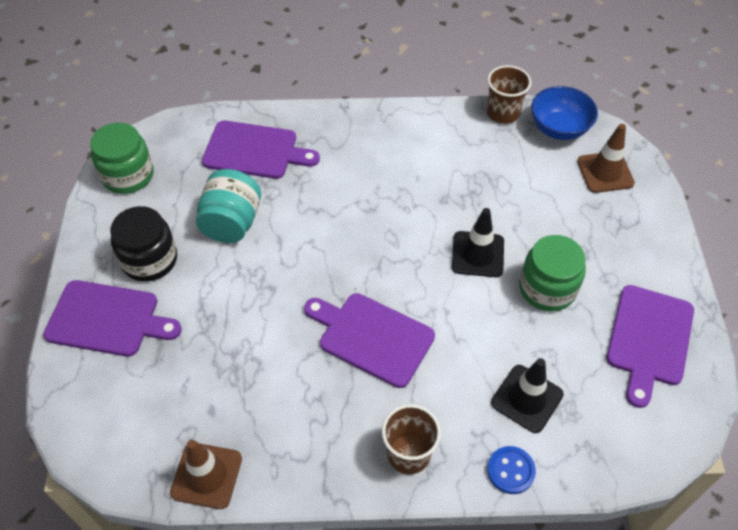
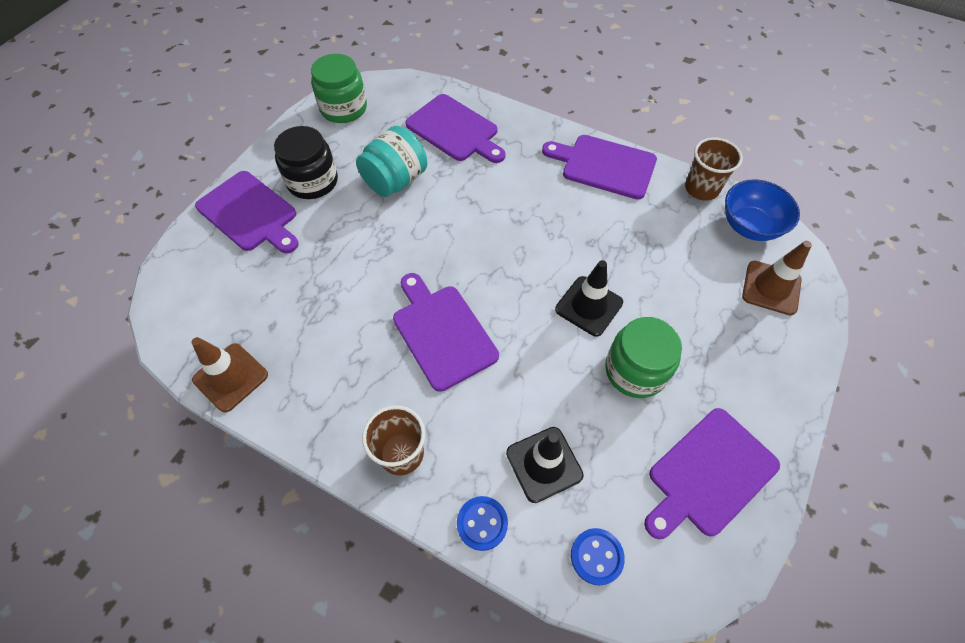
camera: 30 degrees right, 5 degrees up
none -> purple cutting board [542,135,657,199]
none -> blue button [571,528,625,586]

